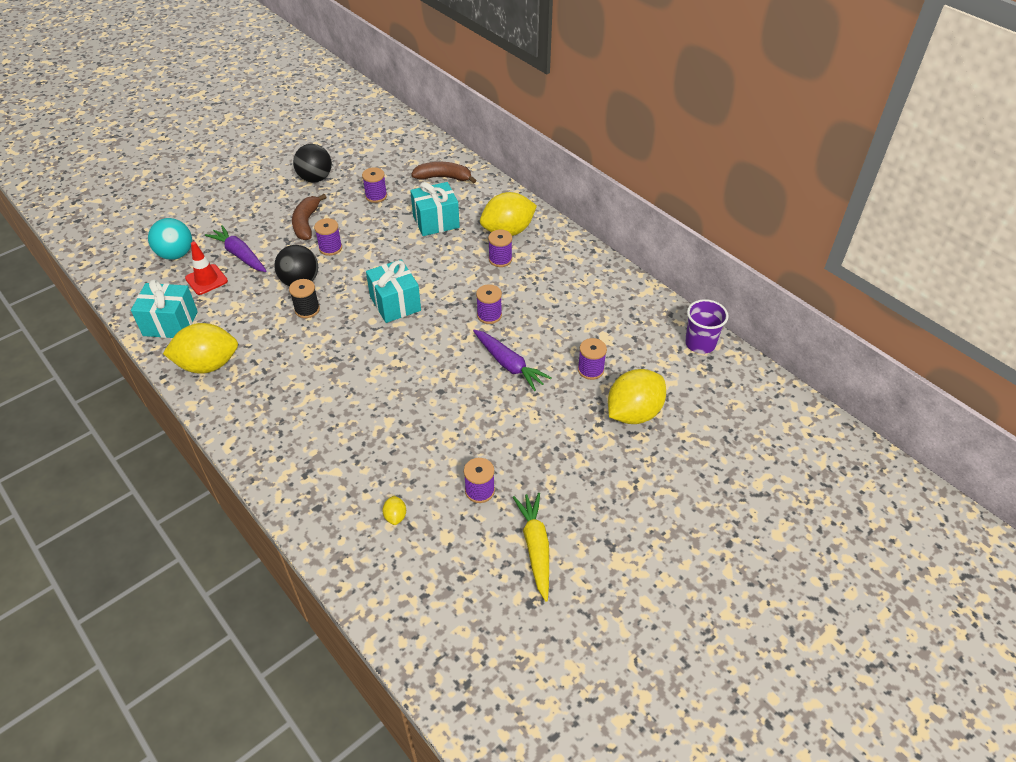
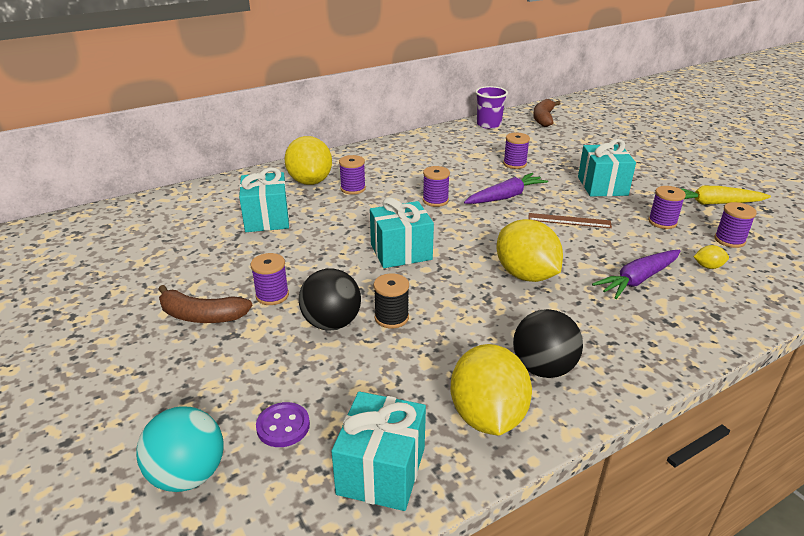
camera: 80 degrees left, 15 degrees down
red traffic cone [185,242,228,295] -> purple button [256,402,310,447]
purple carrot [205,225,267,272] -> purple carrot moved to [592,250,681,299]
black ball [293,144,332,183] -> black ball moved to [513,309,583,378]
purple spool [362,167,387,203] -> purple spool moved to [715,202,757,248]
brown banana [411,162,476,183] -> brown banana moved to [533,99,561,127]
yellow lemon [608,369,666,424] -> yellow lemon moved to [496,219,563,282]
none -> brown ruler [528,213,612,228]
none -> turquoise gift [578,139,636,196]

